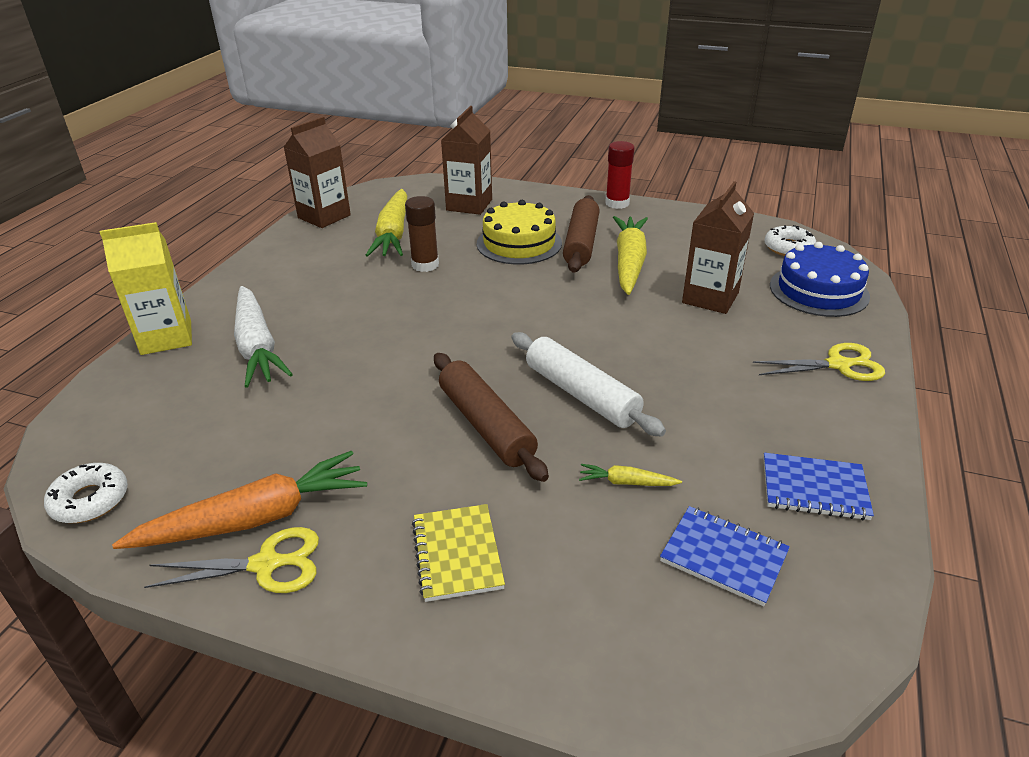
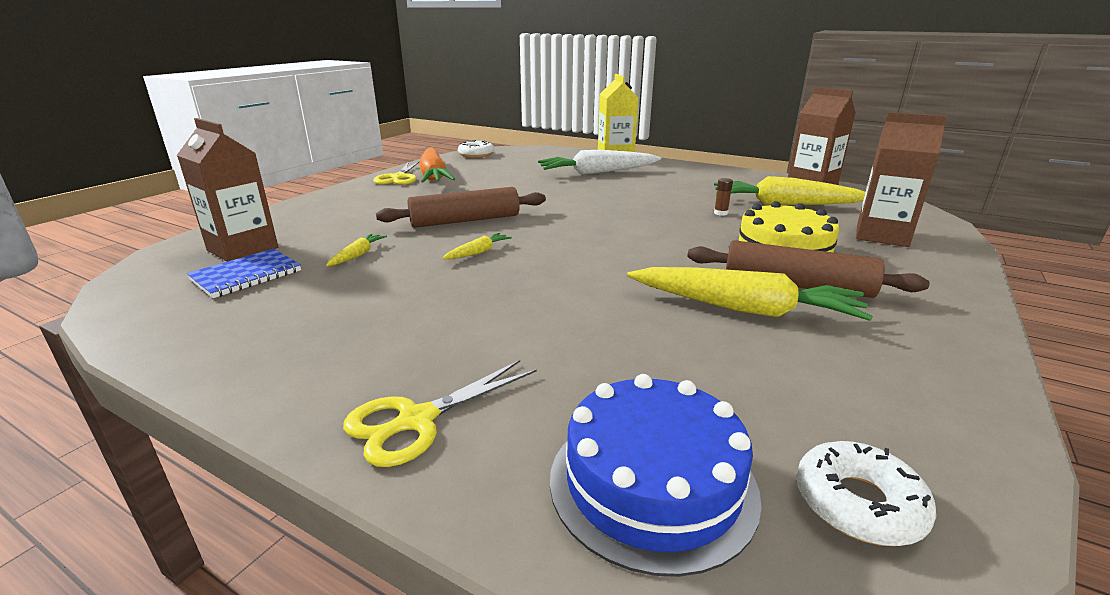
camera: 100 degrees right, 10 degrees down
brown glue stick [405,196,439,272] -> brown glue stick [714,178,733,216], size x0.50
yellow notebook [412,504,505,602] -> none
white rolling pin [511,332,666,437] -> yellow carrot [442,233,512,259]
red glue stick [605,141,635,209] -> none
brown carton [682,181,754,314] -> brown carton moved to [177,118,278,262]
yellow scissors [753,343,885,381] -> yellow scissors turned 45 degrees clockwise [343,360,537,467]
blue notebook [763,453,874,520] -> none

